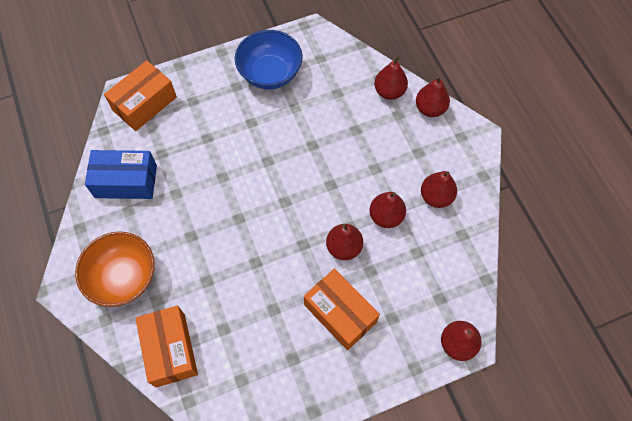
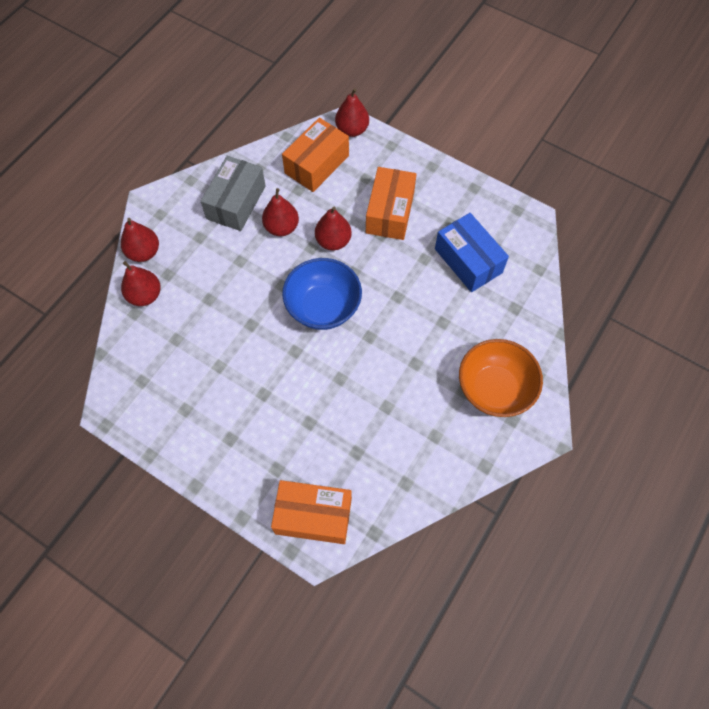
camera: 125 degrees left, 0 degrees up
blue box [85,150,157,199] -> blue box moved to [435,213,509,292]
orange box [135,306,198,388] -> orange box moved to [282,118,349,192]
blue bowl [235,30,303,90] -> blue bowl moved to [282,258,362,330]
red pear [421,171,457,208] -> grey box [201,156,266,231]

